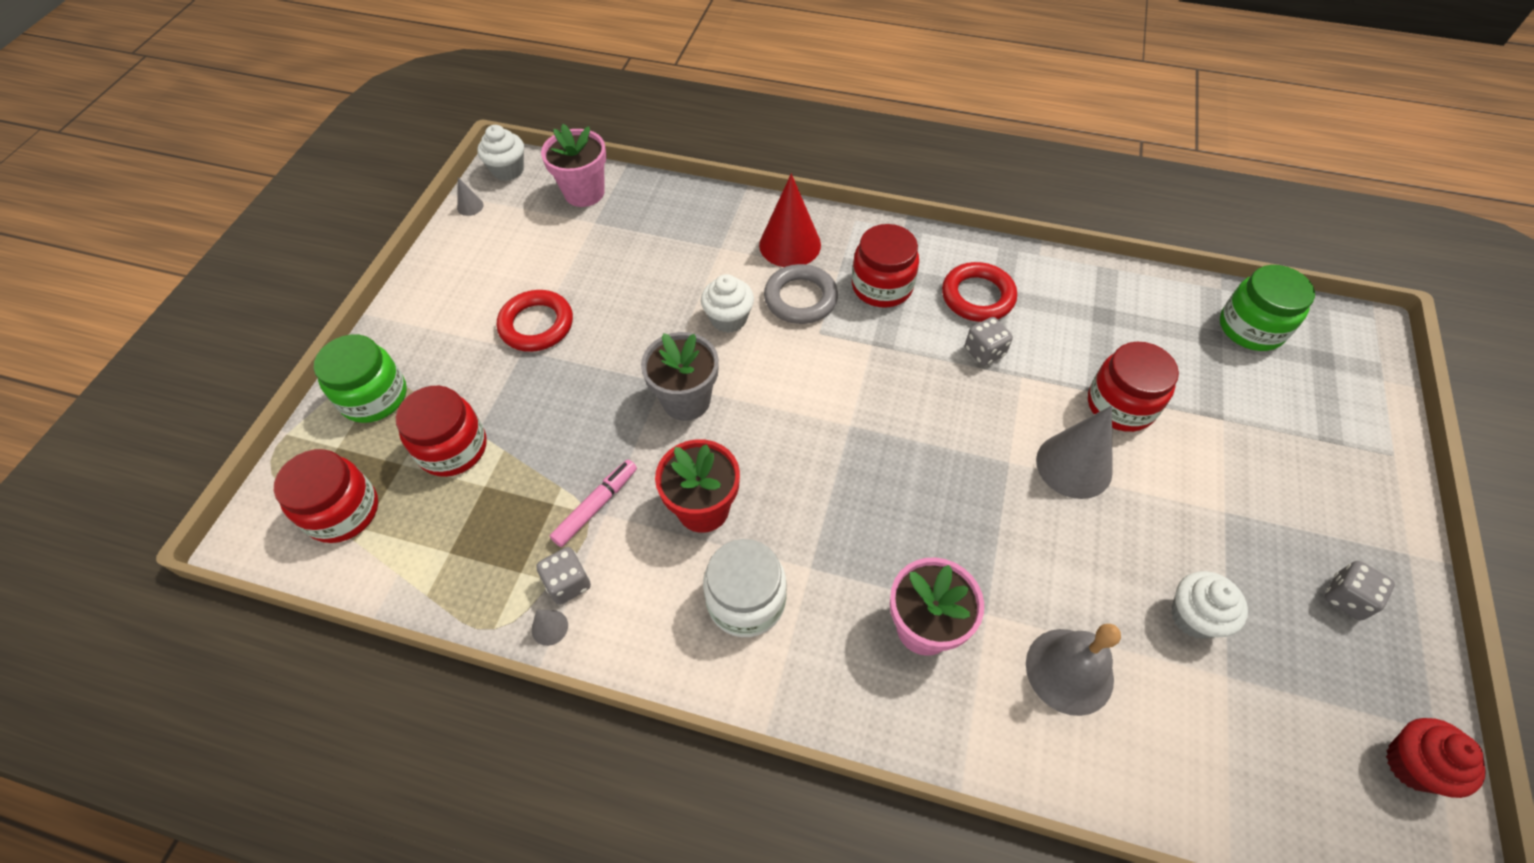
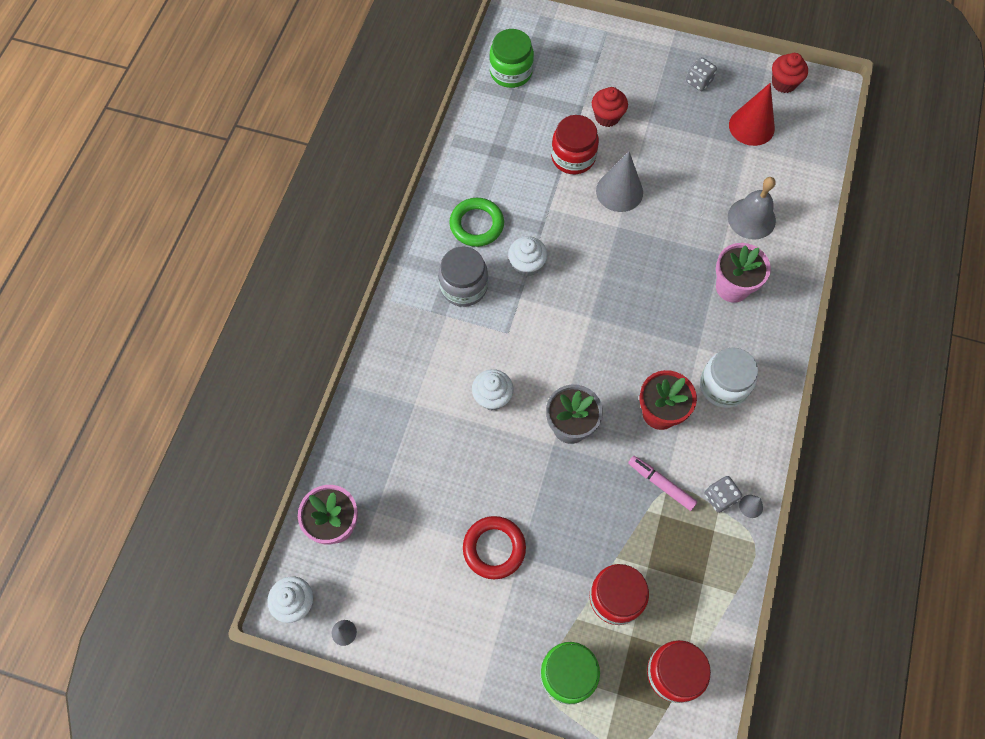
camera: 90 degrees left, 10 degrees up
red cone [759,174,821,267] -> red cone moved to [729,83,775,146]
grey ring [764,264,838,324] -> none
red jar [852,224,919,308] -> grey jar [438,246,488,307]
red ring [942,262,1017,322] -> green ring [449,198,504,247]
grey dice [965,317,1013,366] -> none
white cupcake [1171,571,1248,639] -> white cupcake moved to [508,236,547,277]
none -> red cupcake [592,87,628,127]

